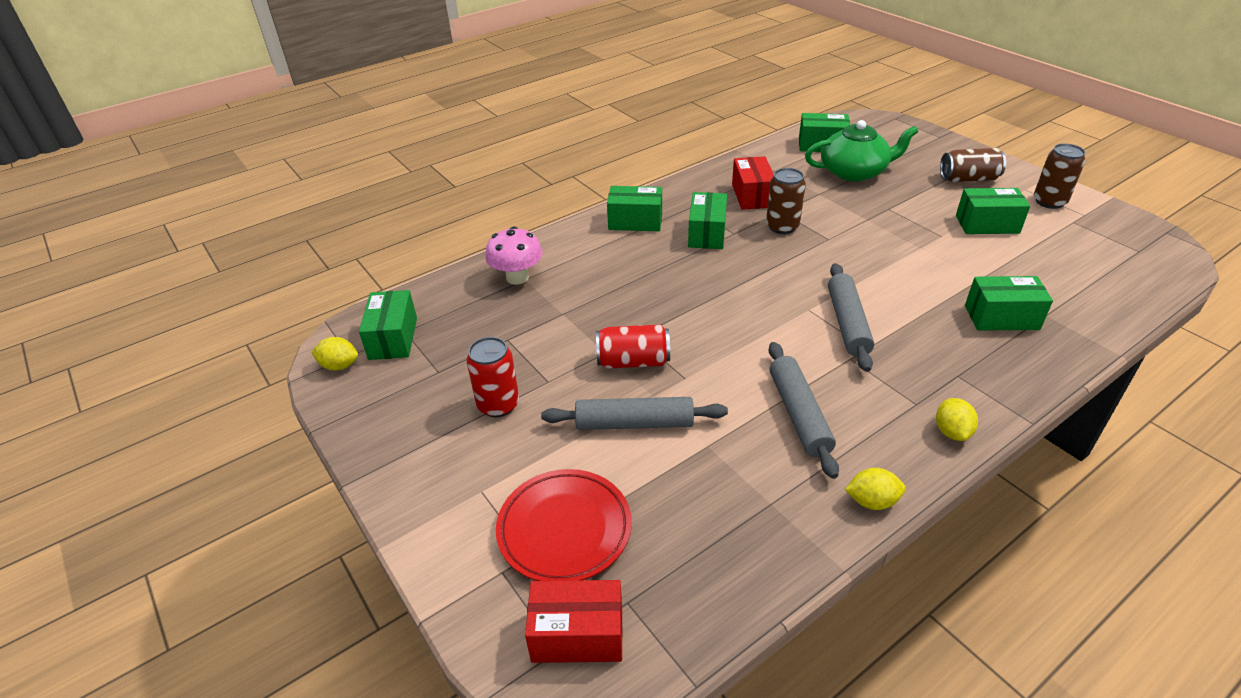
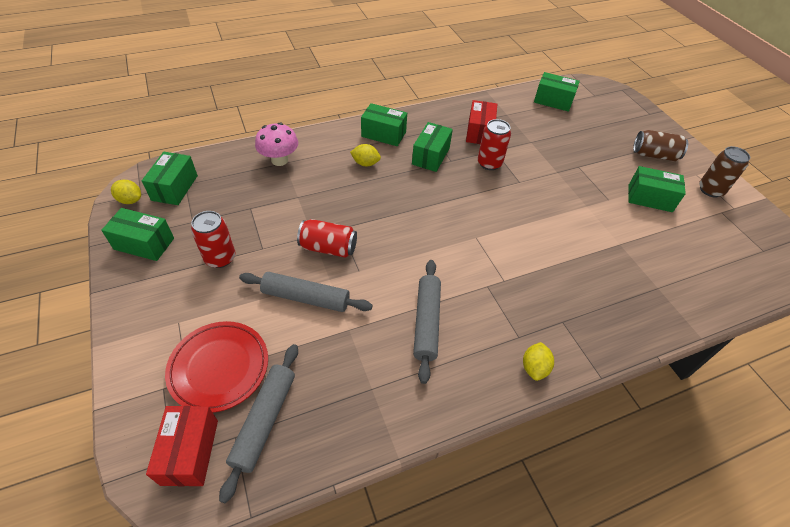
camera: 10 degrees right, 10 degrees up
red box [525,580,623,663] -> red box turned 75 degrees clockwise [146,406,218,486]
brown can [766,168,806,234] -> red can [478,119,511,170]
green teapot [805,120,918,182] -> none
grey rolling pin [828,263,874,372] -> grey rolling pin moved to [219,344,298,503]
yellow lemon [845,468,906,510] -> yellow lemon moved to [350,144,381,166]
green box [965,276,1053,331] -> green box moved to [101,208,174,261]

